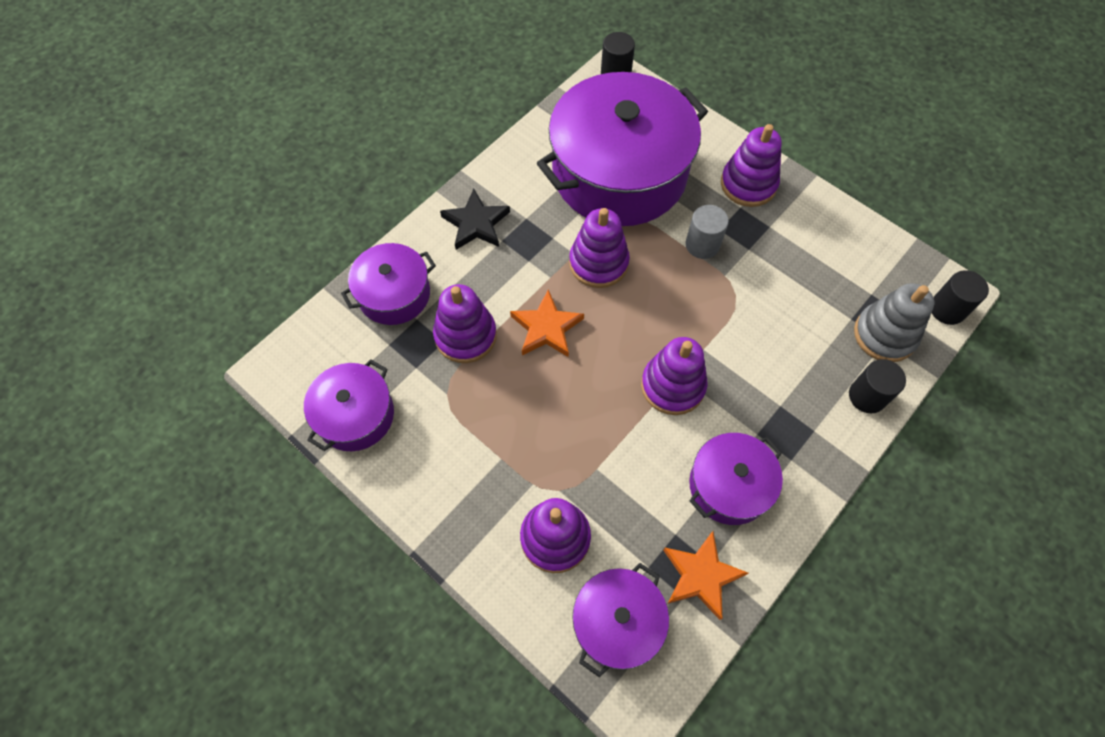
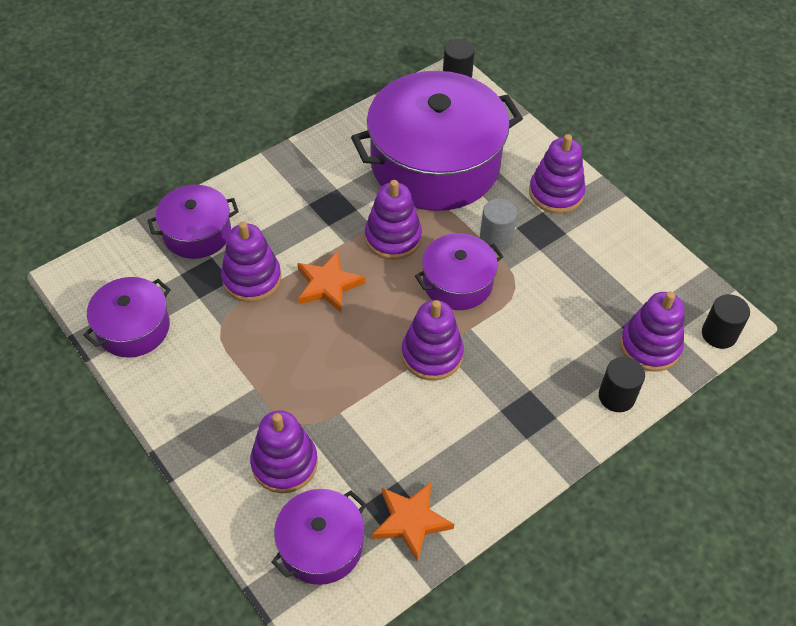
camera: 10 degrees right, 10 degrees down
black star [440,189,510,250] -> none
purple pot [689,433,783,525] -> purple pot moved to [415,233,504,310]
grey stacking toy [854,283,934,362] -> purple stacking toy [620,291,684,372]

